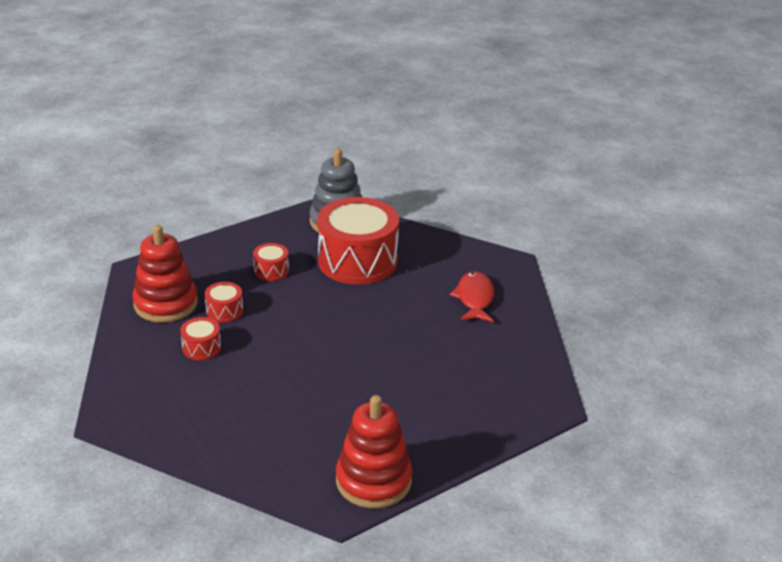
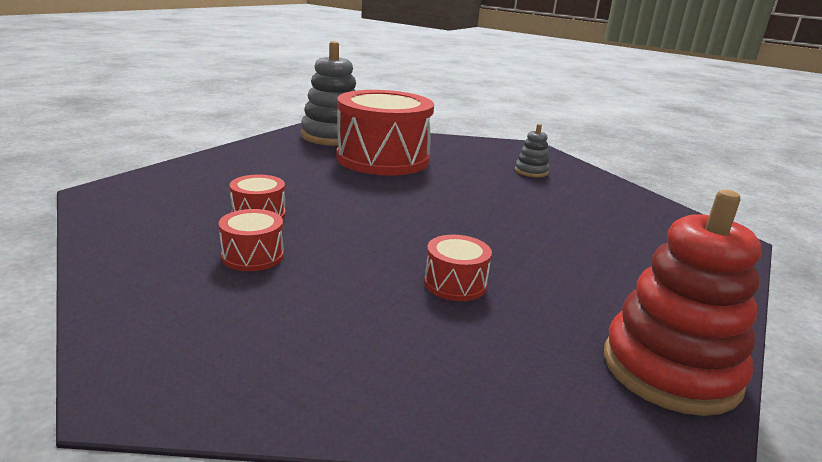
camera: 25 degrees left, 10 degrees down
red stacking toy [132,225,198,323] -> none
red drum [253,243,289,281] -> red drum moved to [424,235,492,301]
red fish [450,271,494,322] -> grey stacking toy [515,124,550,177]

